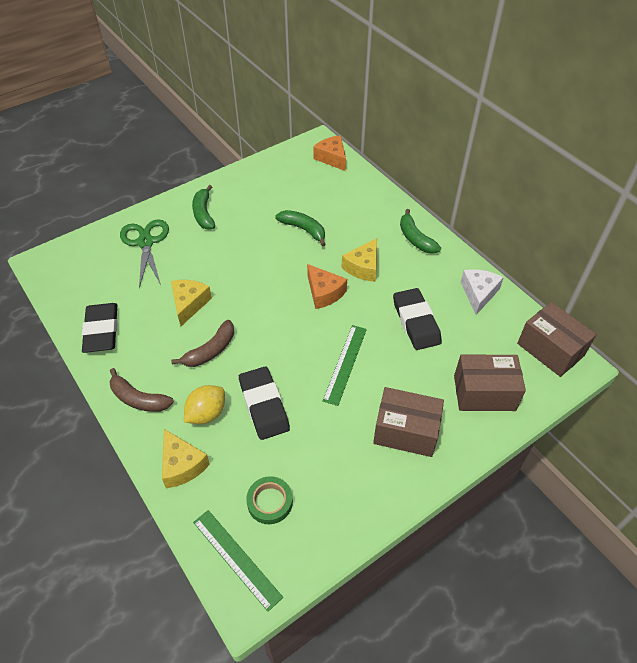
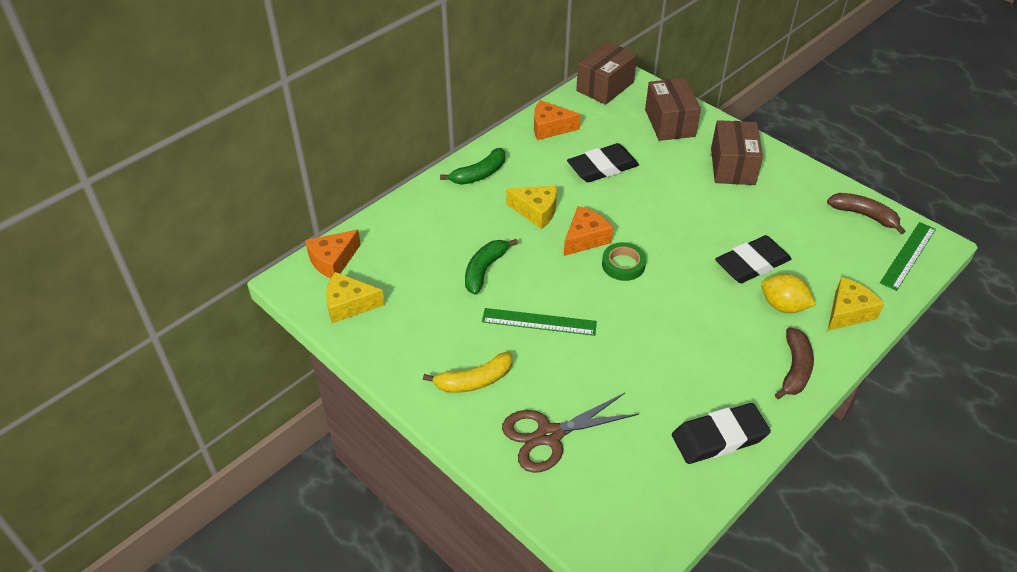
camera: 100 degrees left, 5 degrees down
green scissors [120,219,169,288] -> brown scissors [502,393,639,473]
yellow cheese [171,280,212,326] -> yellow cheese moved to [326,272,385,324]
brown banana [171,320,234,367] -> brown banana moved to [827,193,906,234]
green banana [192,185,215,230] -> yellow banana [423,352,513,393]
green tape [246,476,293,524] -> green tape moved to [602,242,646,281]
green ruler [323,325,367,406] -> green ruler moved to [482,308,597,336]
white cheese [461,269,504,315] -> orange cheese [534,100,581,140]

